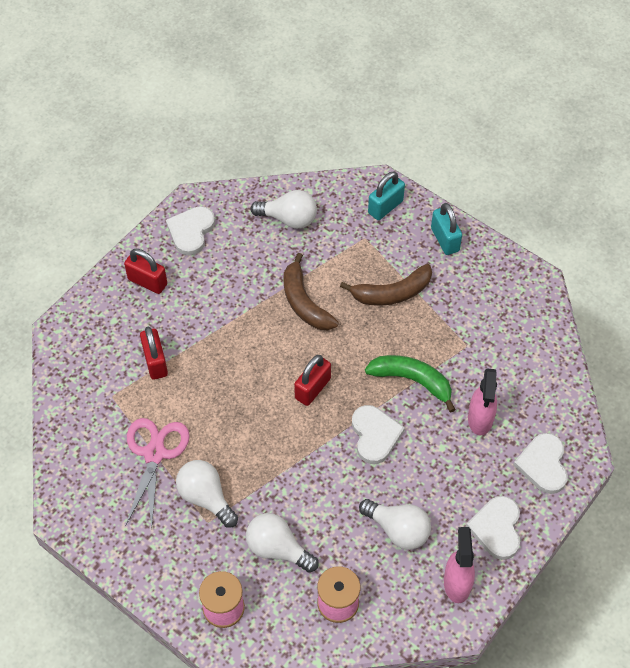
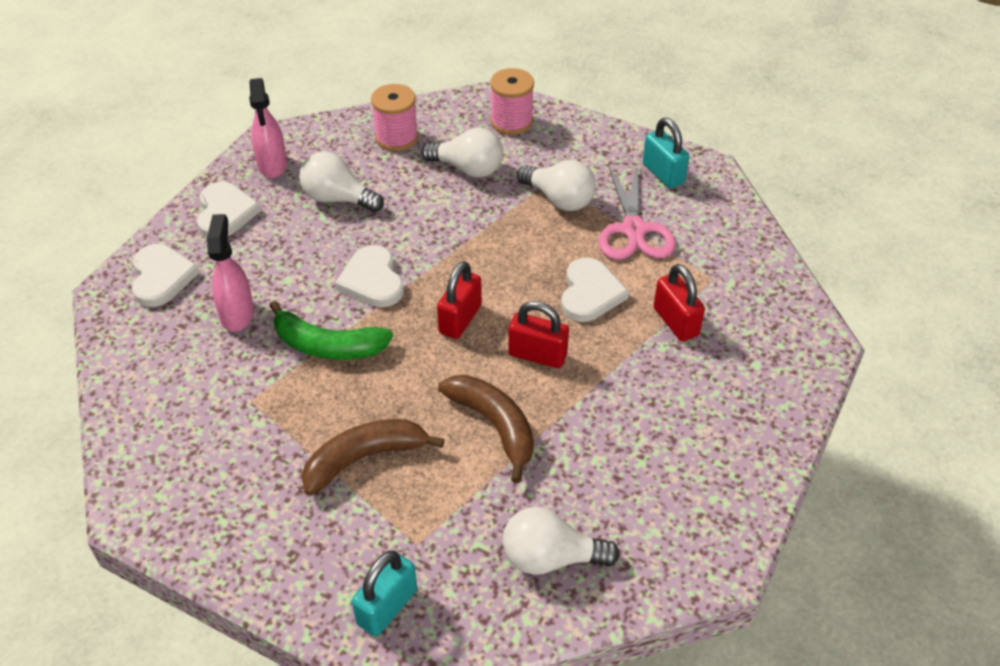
camera: 170 degrees right, 10 degrees down
red padlock [124,249,167,294] -> red padlock moved to [508,301,569,368]
white heart [166,206,215,256] -> white heart moved to [561,258,629,322]
turquoise padlock [431,203,462,255] -> turquoise padlock moved to [643,118,690,189]

